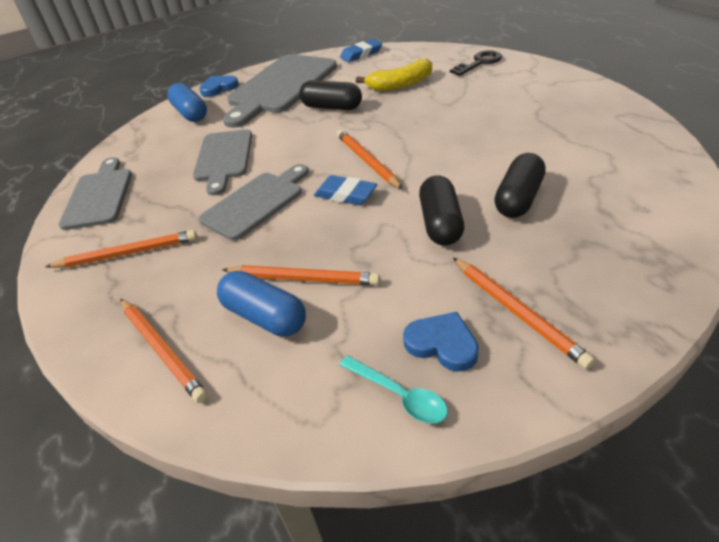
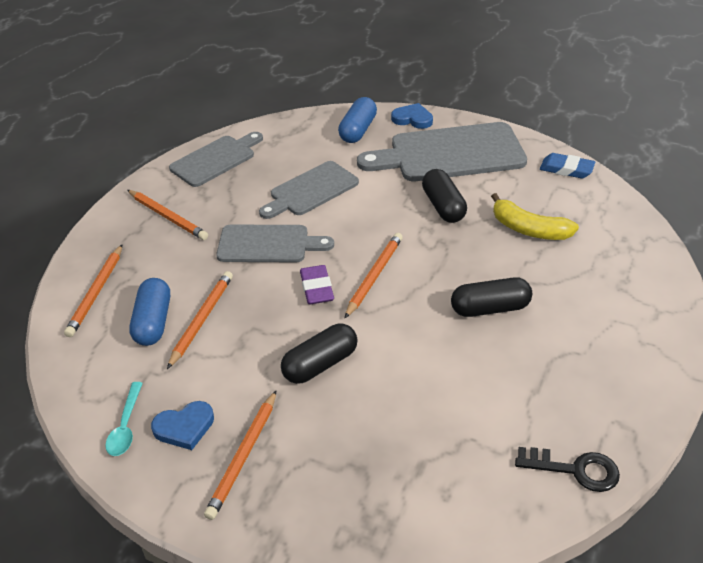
camera: 50 degrees right, 0 degrees up
orange pencil [222,265,380,285] -> orange pencil turned 135 degrees counterclockwise [167,271,233,369]
blue eraser [314,175,377,205] -> purple eraser [300,265,334,304]
blue heart [403,312,479,372] -> blue heart turned 75 degrees clockwise [151,401,214,450]
black key [450,50,502,76] -> black key moved to [515,447,620,492]
black capsule [494,153,546,218] -> black capsule moved to [451,277,532,317]

